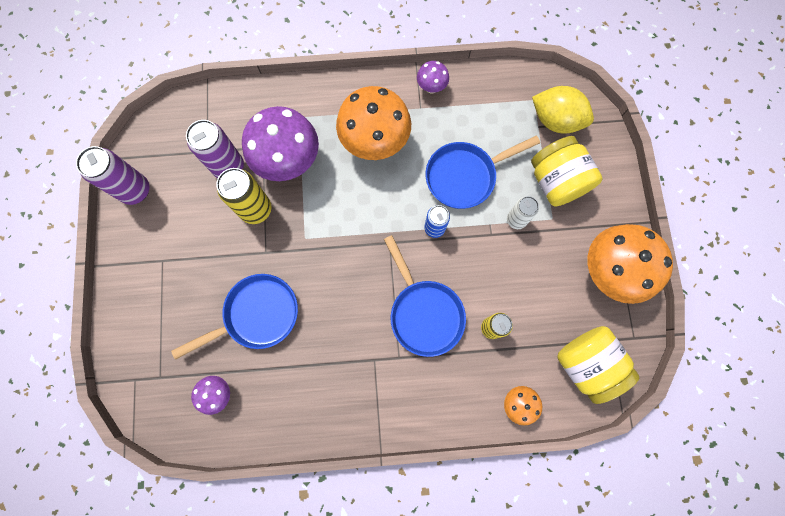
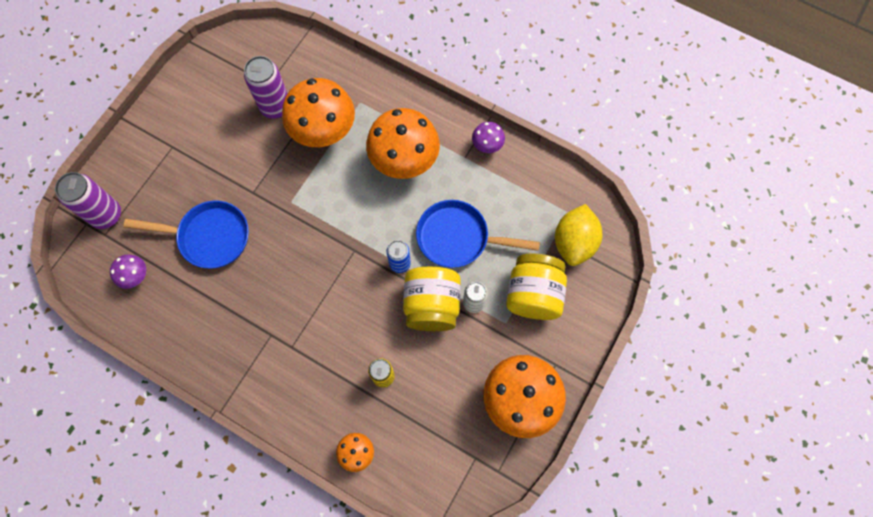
camera: 35 degrees right, 5 degrees down
purple can [76,146,149,205] -> purple can moved to [55,172,121,229]
yellow can [216,168,272,224] -> none
purple mushroom [242,106,319,181] -> orange mushroom [282,78,355,147]
blue pan [384,235,466,357] -> none
yellow lemon [532,86,594,134] -> yellow lemon turned 45 degrees clockwise [555,204,602,266]
yellow jar [557,326,639,404] -> yellow jar moved to [403,267,461,331]

